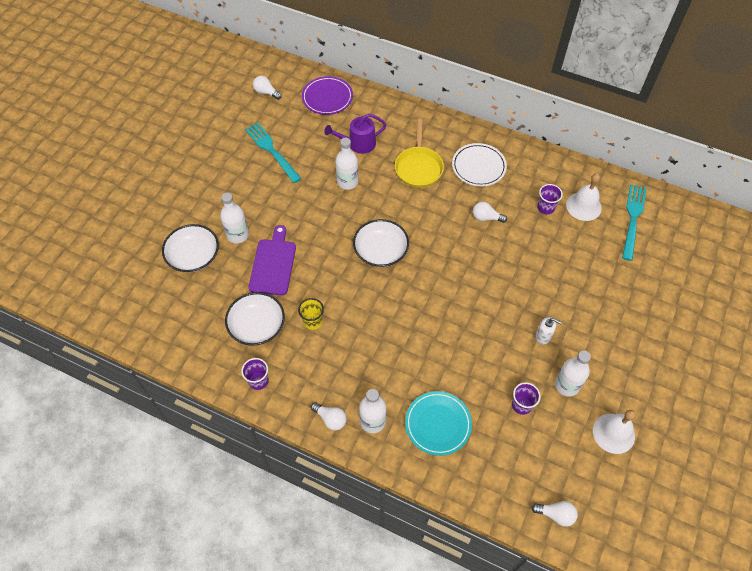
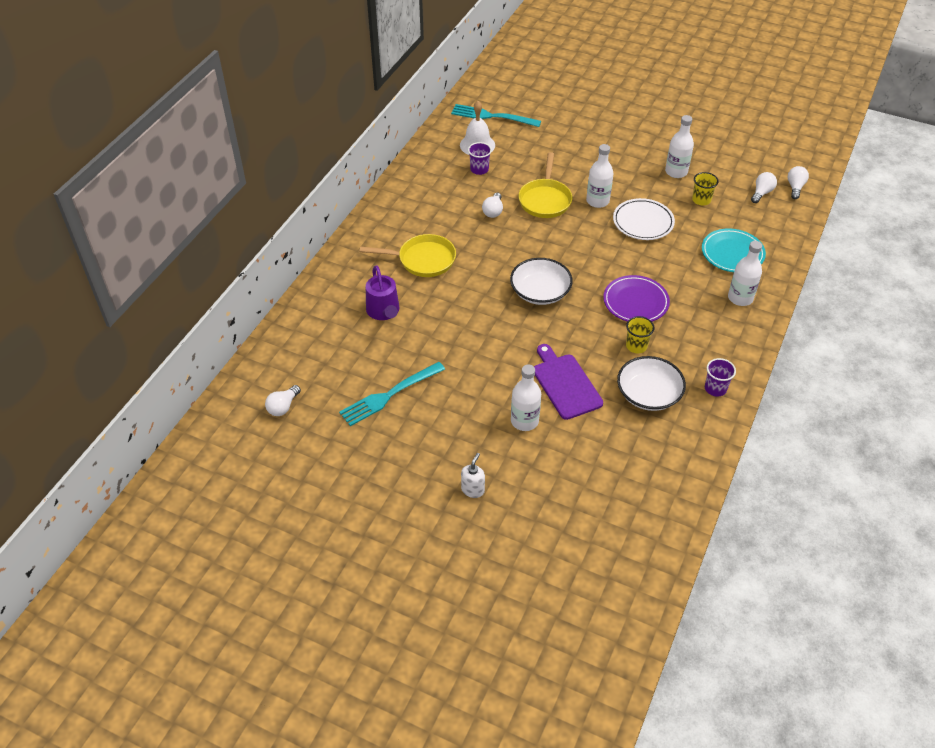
camera: 90 degrees left, 10 degrees down
white bowl [162,224,219,272] -> none
purple cutting board [248,225,296,295] -> purple cutting board turned 60 degrees clockwise [534,344,603,420]
purple plate [302,76,353,115] -> purple plate moved to [603,275,670,322]
white light bulb [311,402,347,431] -> white light bulb moved to [751,172,777,203]
white bottle [335,138,358,190] -> white bottle moved to [586,144,613,208]
white plate [452,143,507,187] -> white plate moved to [613,198,675,240]
purple cup [512,382,541,415] -> yellow cup [692,172,719,205]
white soap dispenser [536,317,562,344] -> white soap dispenser moved to [461,453,485,498]
white bell [593,410,636,454] -> none
none -> yellow pan [519,152,572,218]

